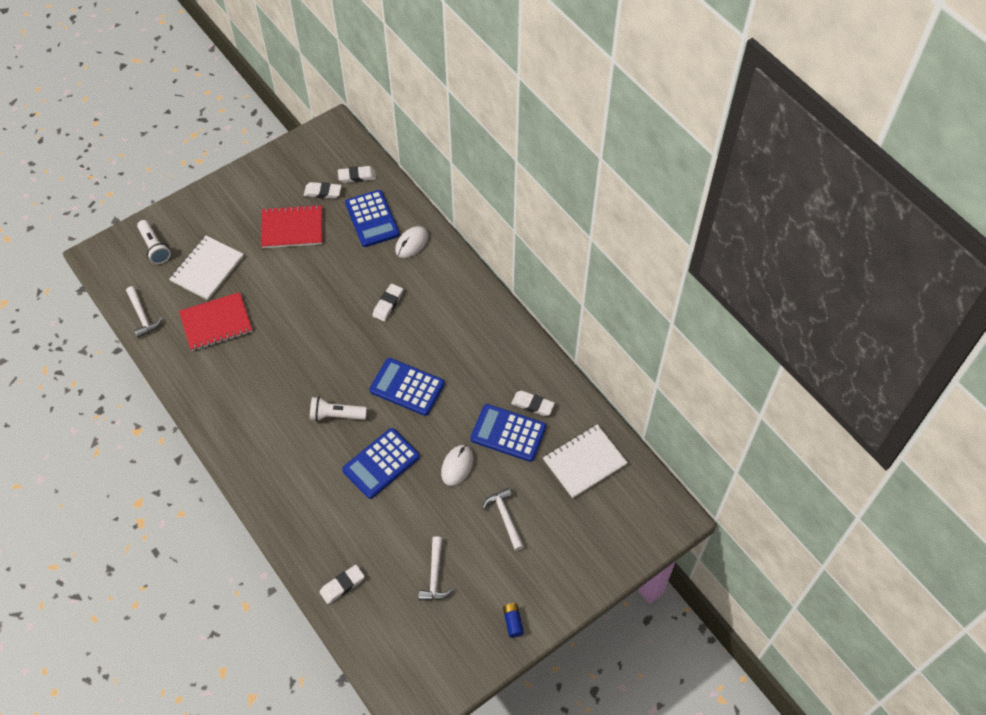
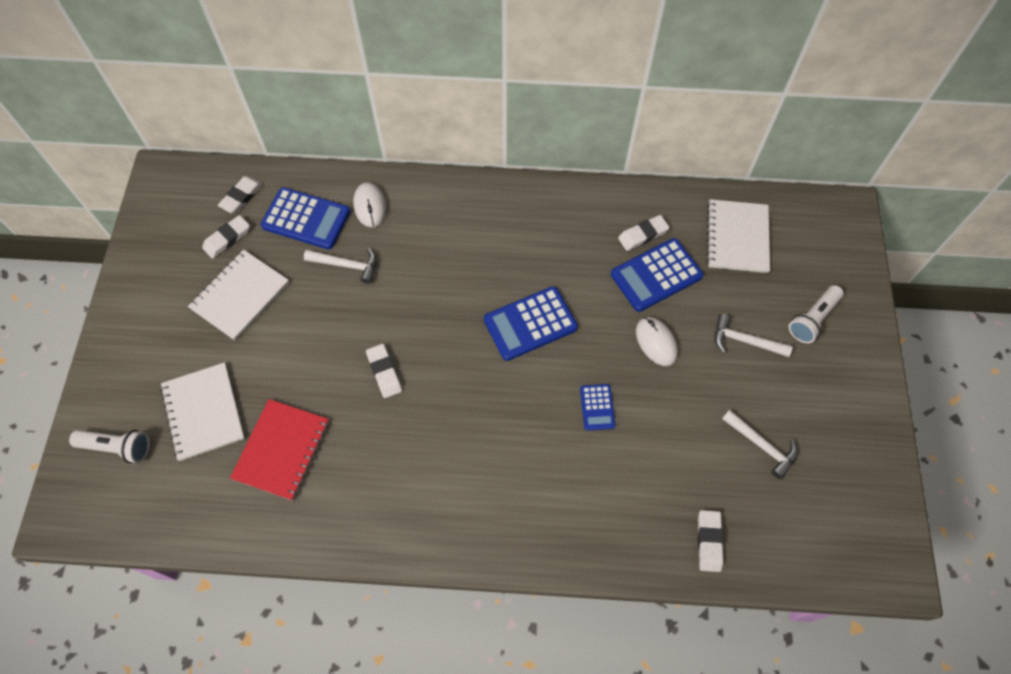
camera: 50 degrees left, 5 degrees up
white hammer [126,286,162,338] -> white hammer moved to [304,248,377,284]
red notebook [261,204,322,248] -> white notebook [188,250,289,340]
white flashlight [310,397,367,422] -> white flashlight moved to [788,285,844,344]
blue calculator [342,428,420,499] -> blue calculator [580,384,615,431], size x0.54
white eraser [372,284,403,321] -> white eraser moved to [366,344,402,398]
blue battery [503,603,524,638] -> none

